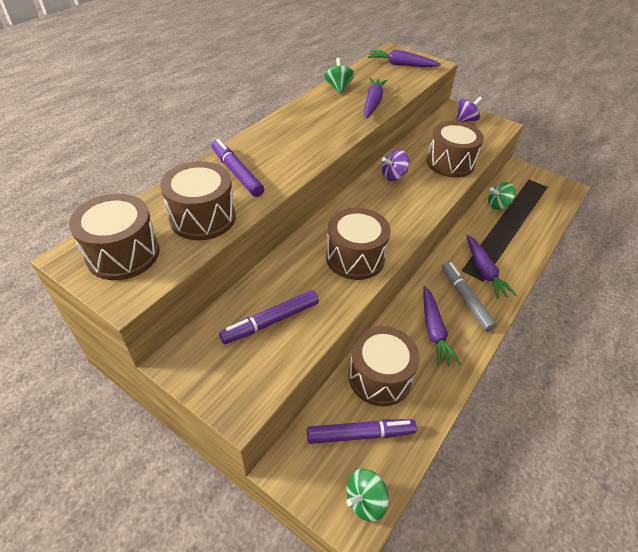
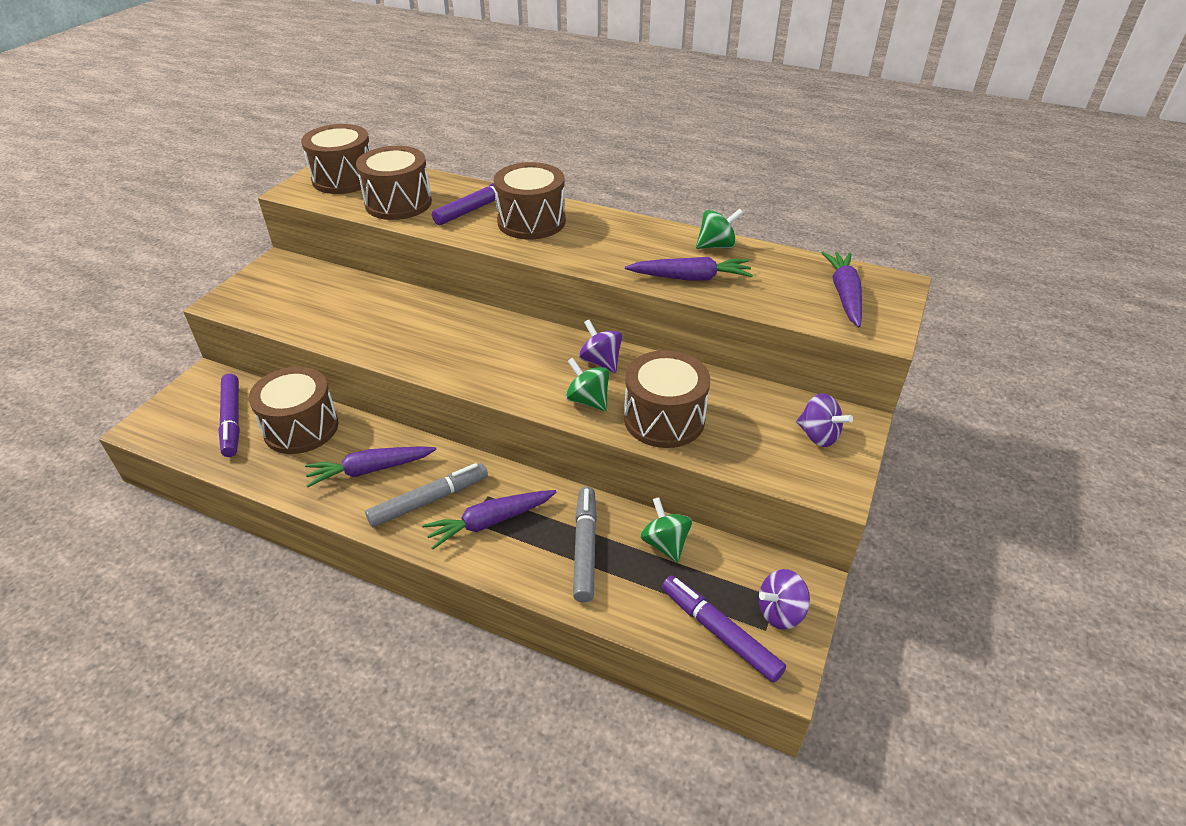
camera: 80 degrees right, 5 degrees down
purple marker [219,290,319,344] -> purple marker moved to [662,575,786,683]
brown drum [326,208,391,280] -> brown drum moved to [494,162,566,239]
green spinning top [346,469,389,522] -> green spinning top moved to [566,358,609,411]
none -> grey marker [573,487,597,603]
none -> purple spinning top [759,569,810,630]

